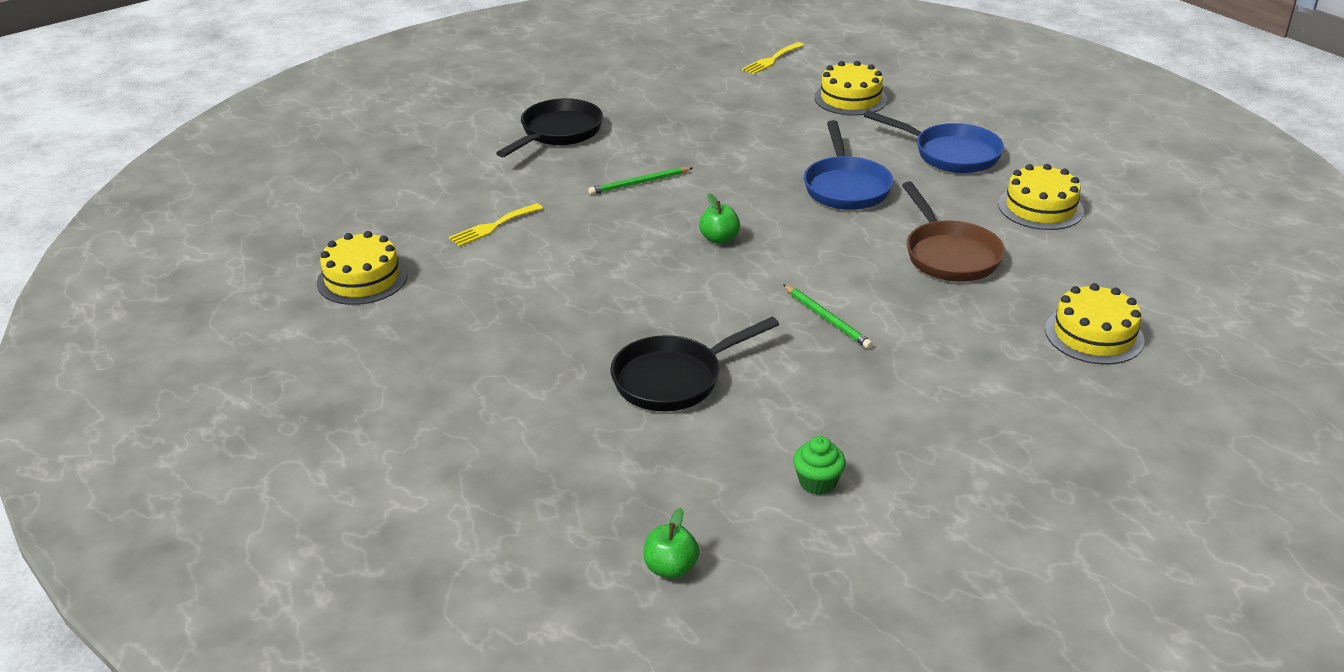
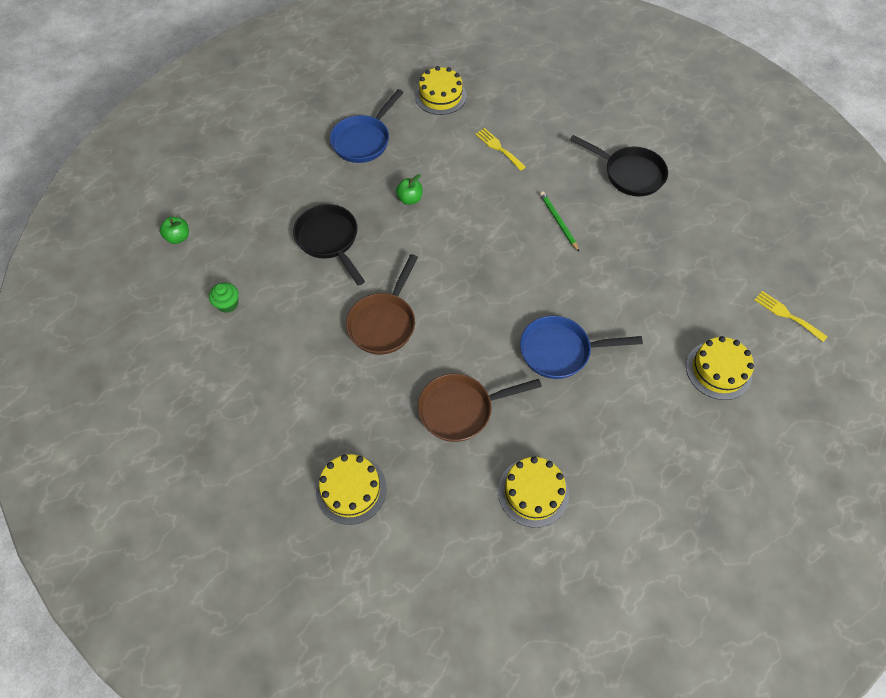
camera: 90 degrees right, 25 degrees up
green apple [699,194,740,244] -> green apple moved to [396,174,423,205]
green pencil [783,284,873,349] -> brown pan [346,254,418,355]
blue pan [864,110,1004,173] -> blue pan moved to [330,89,404,163]

